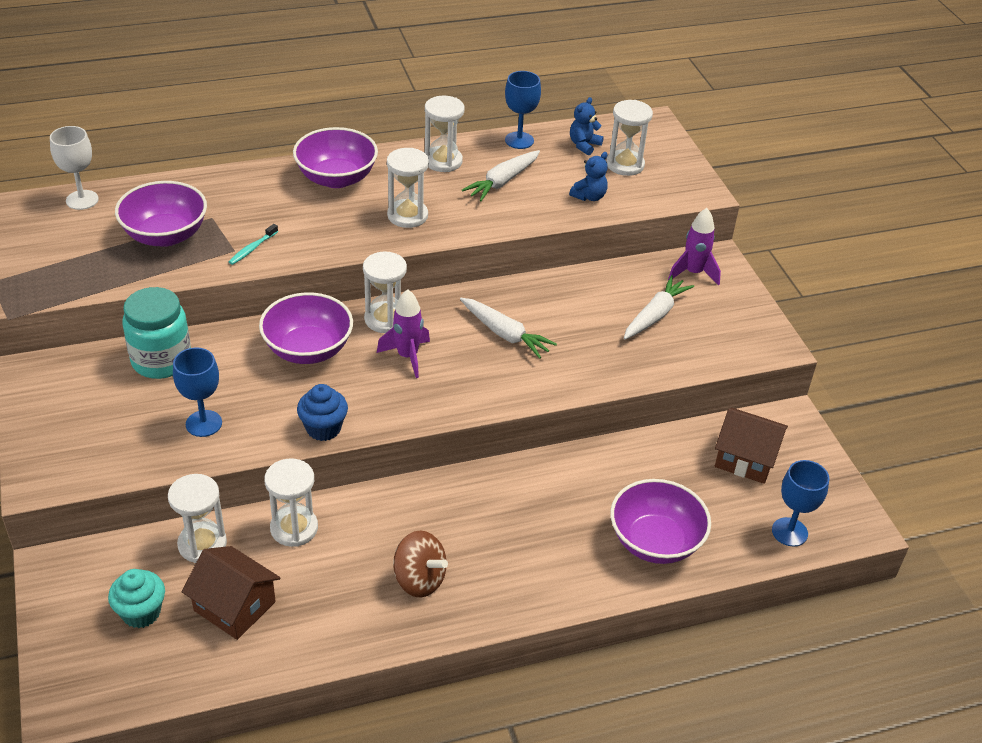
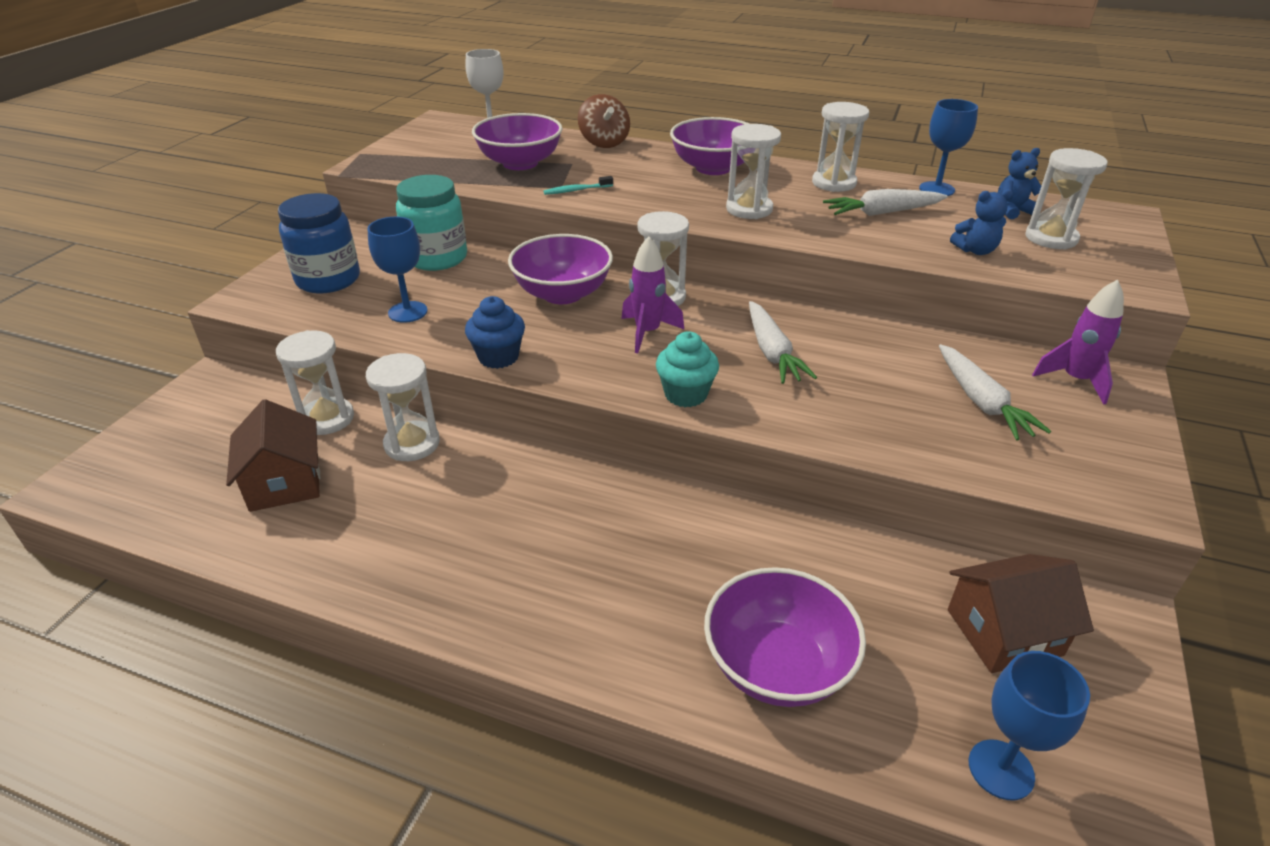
camera: 40 degrees right, 5 degrees down
turquoise cupcake [108,569,165,628] -> turquoise cupcake moved to [656,331,719,407]
brown spinning top [393,531,448,597] -> brown spinning top moved to [578,94,630,148]
white carrot [624,275,694,339] -> white carrot turned 90 degrees clockwise [939,344,1051,440]
brown house [715,408,788,484] -> brown house turned 75 degrees counterclockwise [948,554,1094,673]
none -> blue jar [278,193,360,294]

